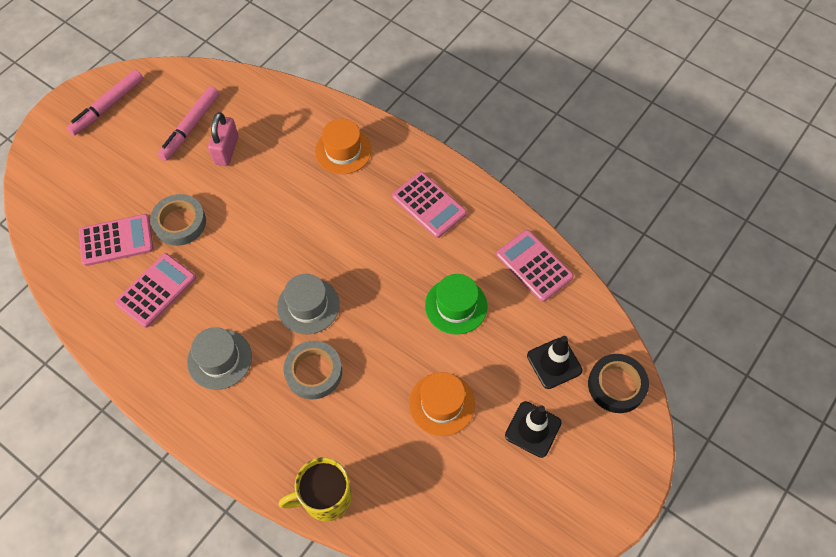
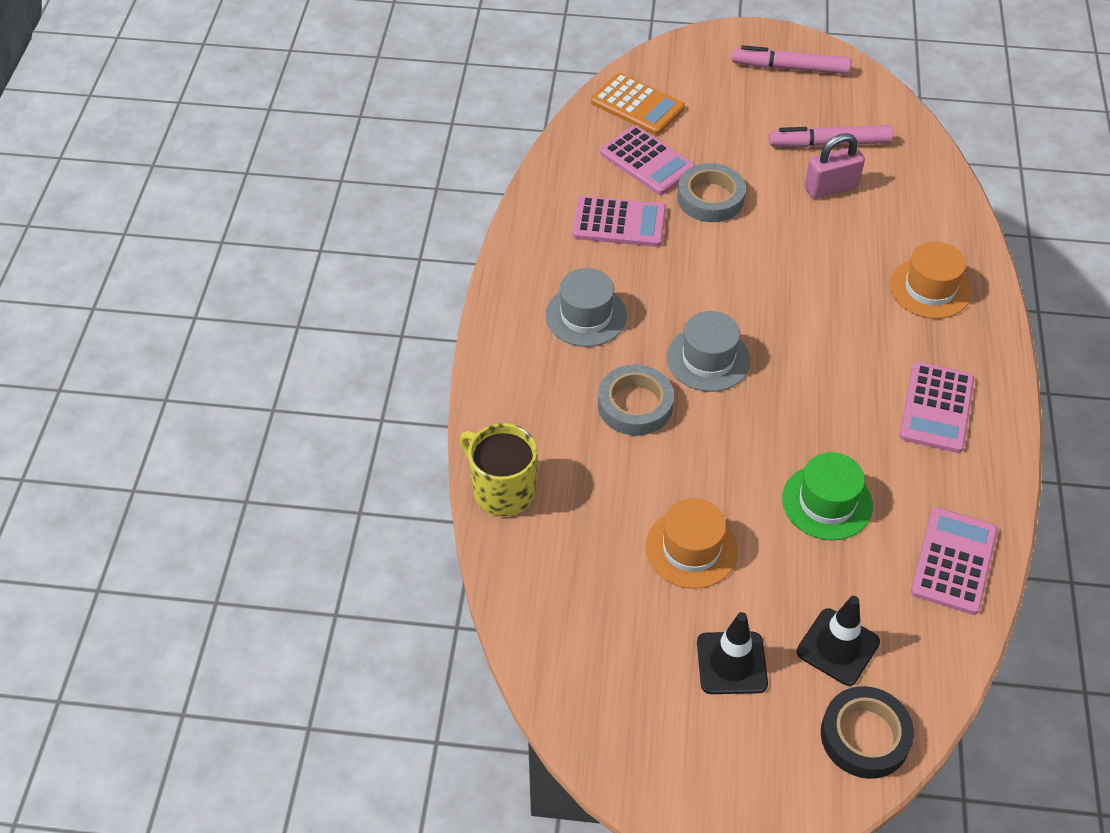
camera: 60 degrees right, 10 degrees down
none -> orange calculator [591,73,685,135]

